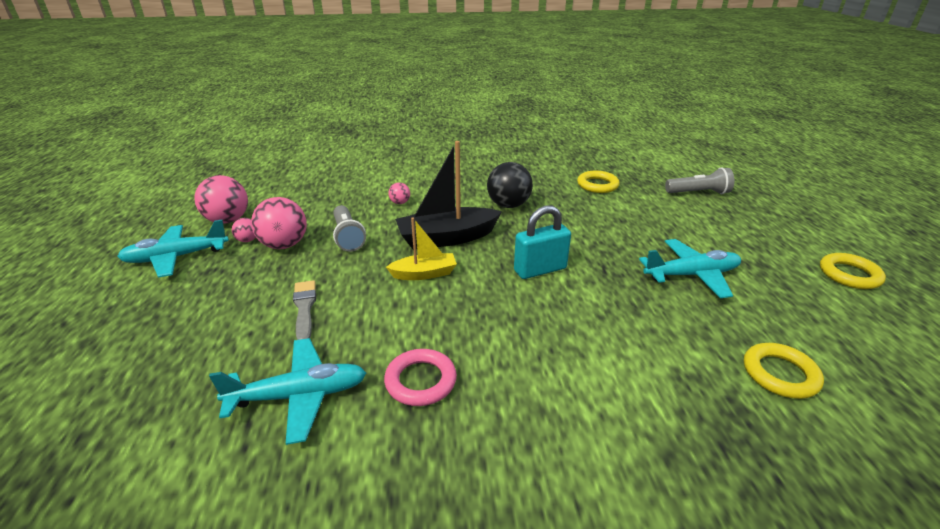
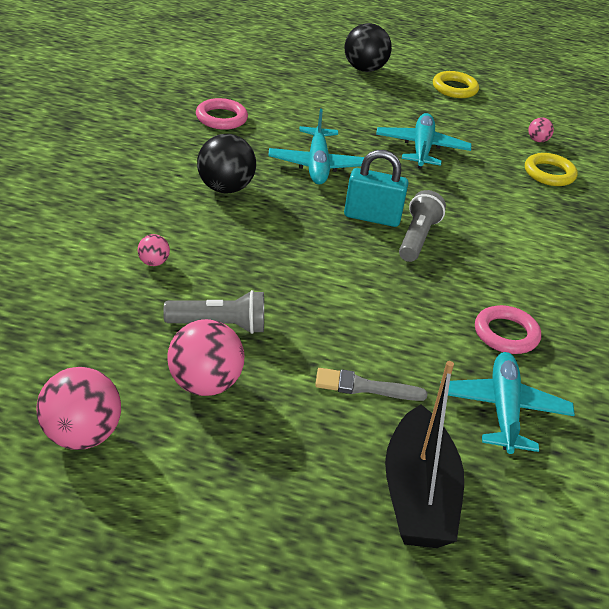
camera: 75 degrees left, 5 degrees up
turquoise plane [117,220,229,278] -> turquoise plane moved to [268,109,364,184]
pink ball [232,218,256,242] -> pink ball moved to [528,117,554,142]
yellow boat [386,217,457,280] -> none
black boat [395,141,502,249] -> black boat moved to [385,361,464,548]
turquoise padlock [514,205,571,279] -> turquoise padlock turned 75 degrees counterclockwise [344,150,409,227]
yellow ring [577,171,620,193] -> pink ring [196,98,248,130]
grey flashlight [665,168,734,194] -> grey flashlight moved to [399,190,446,262]
none -> black ball [344,23,392,72]

